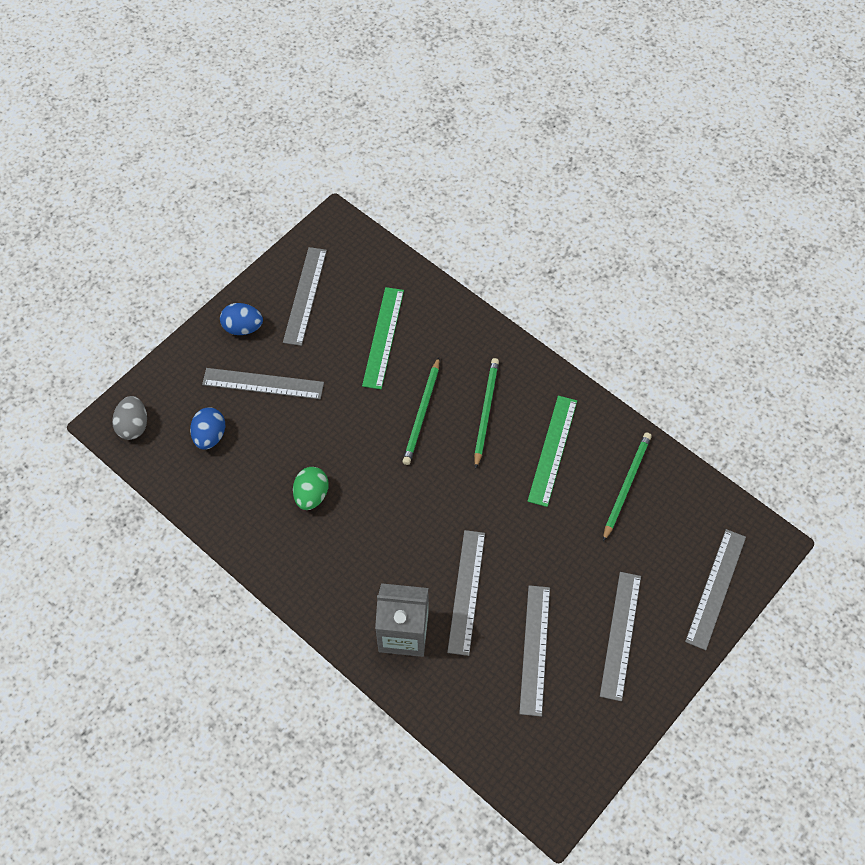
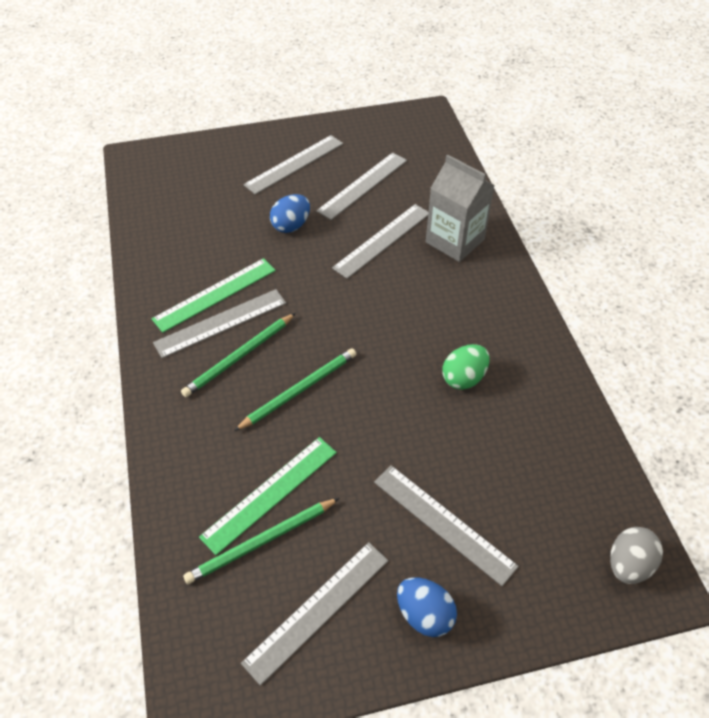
camera: 145 degrees left, 10 degrees down
blue egg [190,407,225,450] -> blue egg moved to [270,194,310,233]
green pencil [603,432,652,542] -> green pencil moved to [183,498,339,584]
grey ruler [685,529,746,650] -> grey ruler moved to [153,289,286,358]

